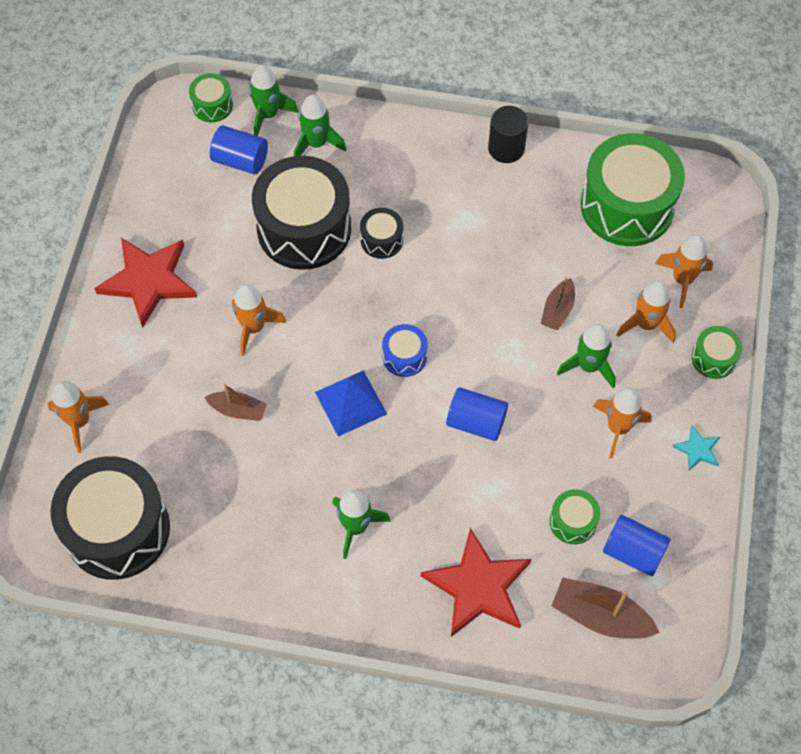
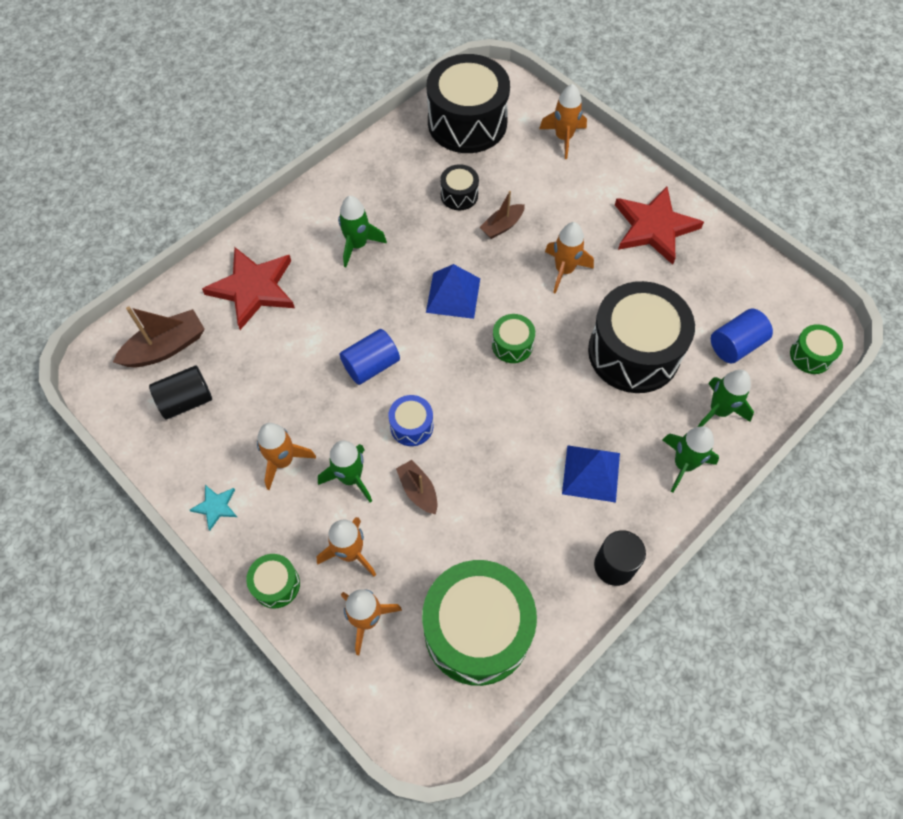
camera: 125 degrees right, 0 degrees up
green rocket [249,65,299,136] -> green rocket moved to [663,426,719,493]
black drum [360,208,403,259] -> black drum moved to [440,164,479,210]
blue drum [382,324,427,377] -> blue drum moved to [388,395,433,446]
green drum [550,489,600,544] -> green drum moved to [492,314,535,363]
blue cylinder [603,515,671,576] -> black cylinder [149,366,212,419]
none -> blue pyramid [562,445,620,503]

